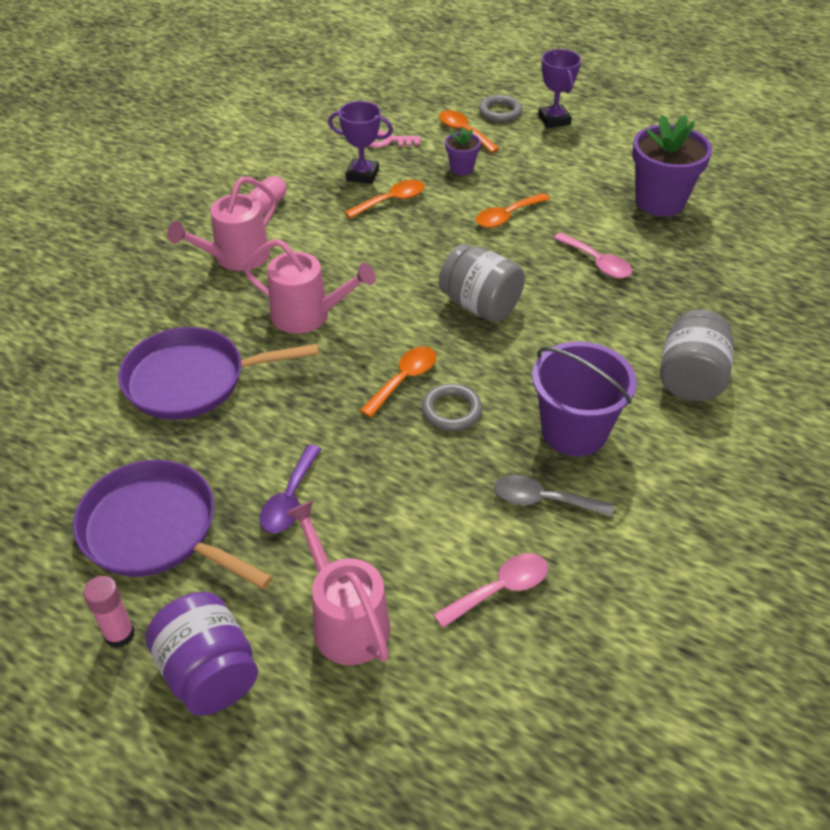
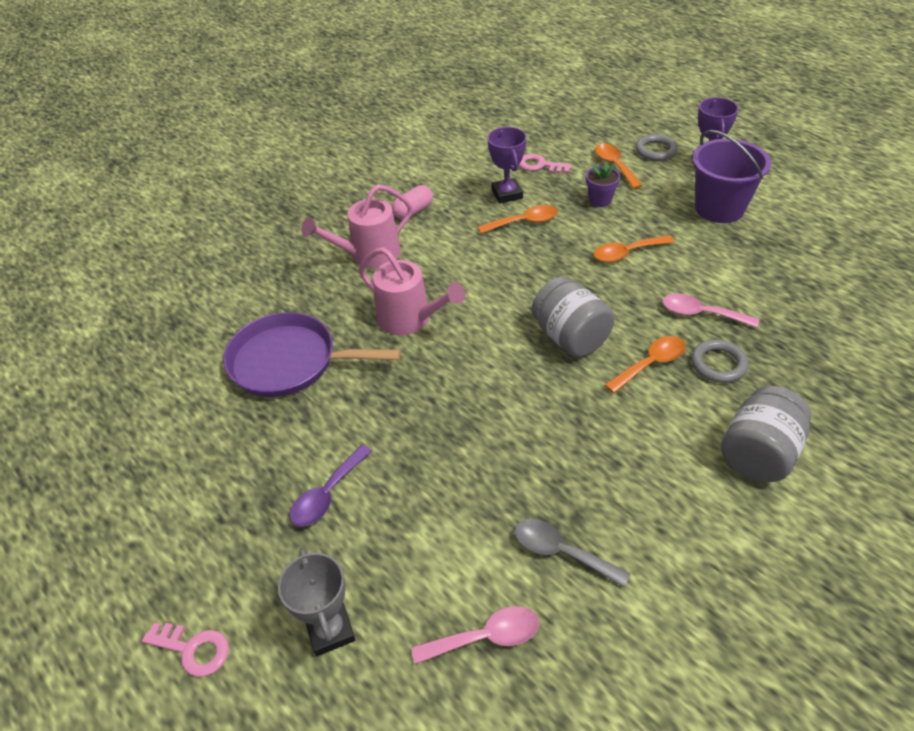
camera: 20 degrees right, 0 degrees up
purple pan [73,460,273,589] -> none
pink glue stick [83,576,135,648] -> none
purple jar [145,592,258,716] -> pink key [142,623,229,677]
pink watering can [286,501,390,665] -> grey trophy [278,548,355,656]
purple trophy [328,101,393,184] -> purple trophy turned 45 degrees clockwise [487,127,527,203]
orange spoon [360,347,436,418] -> orange spoon moved to [605,336,686,393]
grey ring [422,384,482,431] -> grey ring moved to [691,340,749,383]
purple bucket [532,342,637,456] -> purple bucket moved to [692,130,771,223]
pink spoon [553,233,632,278] -> pink spoon turned 135 degrees clockwise [662,294,759,328]
purple flower pot [632,115,712,217] -> none

